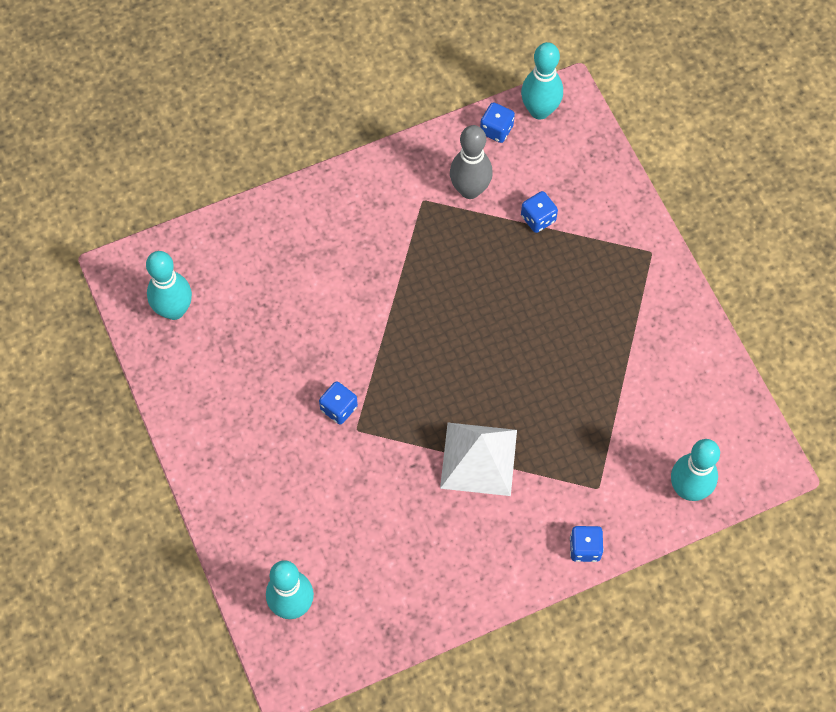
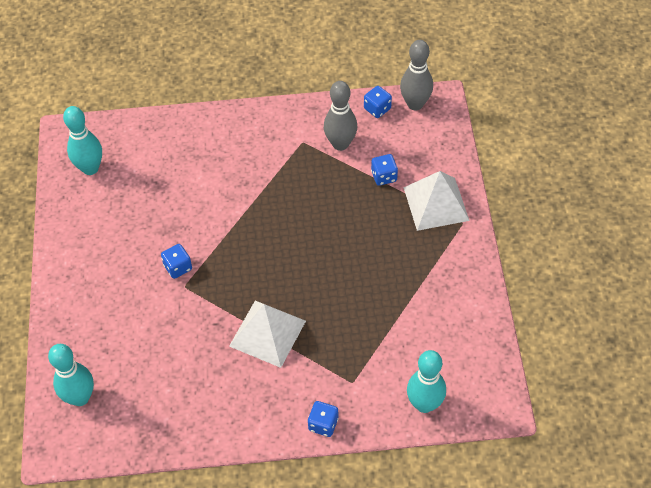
camera: 20 degrees right, 10 degrees down
turquoise bowling pin [521,42,563,120] -> grey bowling pin [400,40,433,110]
none -> white pyramid [404,171,470,231]

